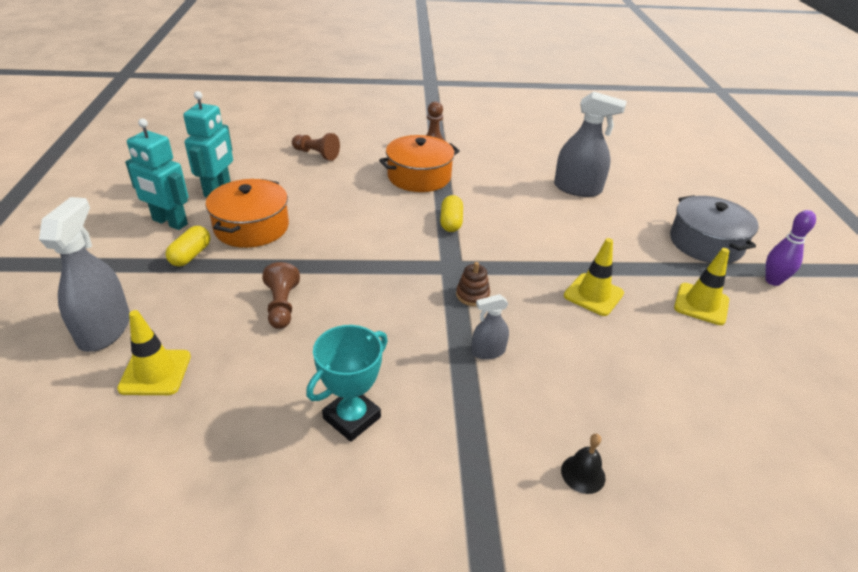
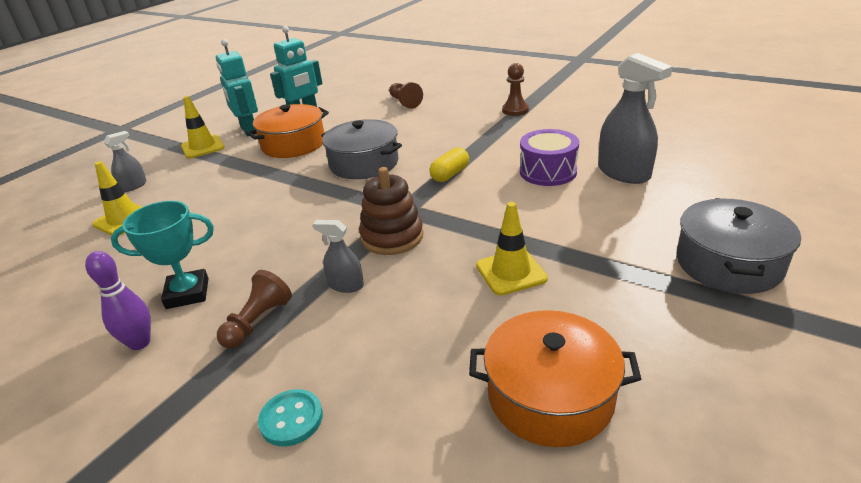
camera: 40 degrees right, 5 degrees down
grey spray bottle [39,197,130,352] -> grey spray bottle [103,131,147,192], size x0.53
yellow capsule [165,226,210,266] -> none
brown pawn [262,262,300,329] -> brown pawn moved to [217,270,292,349]
orange pot [379,135,460,192] -> orange pot moved to [469,310,641,447]
brown stacking toy [456,262,490,306] -> brown stacking toy [359,167,424,255], size x1.78
black bell [561,434,606,494] -> turquoise button [258,389,323,447]
yellow traffic cone [674,248,729,325] -> yellow traffic cone moved to [181,96,225,158]
purple bowling pin [766,210,816,286] -> purple bowling pin moved to [85,251,151,350]
none -> grey pot [321,119,402,179]
none -> purple drum [520,129,579,186]

